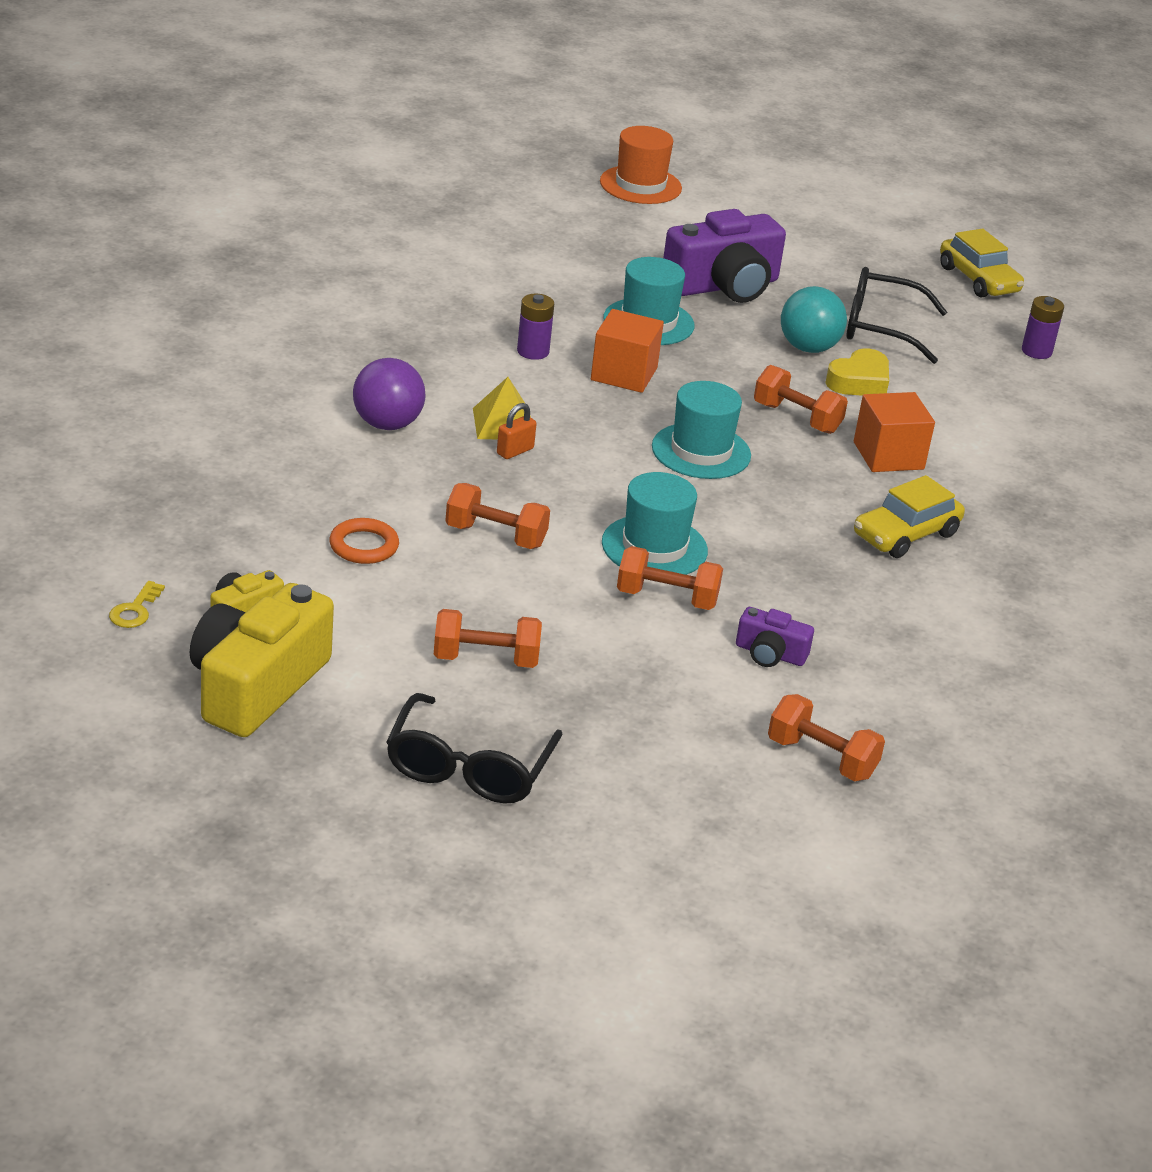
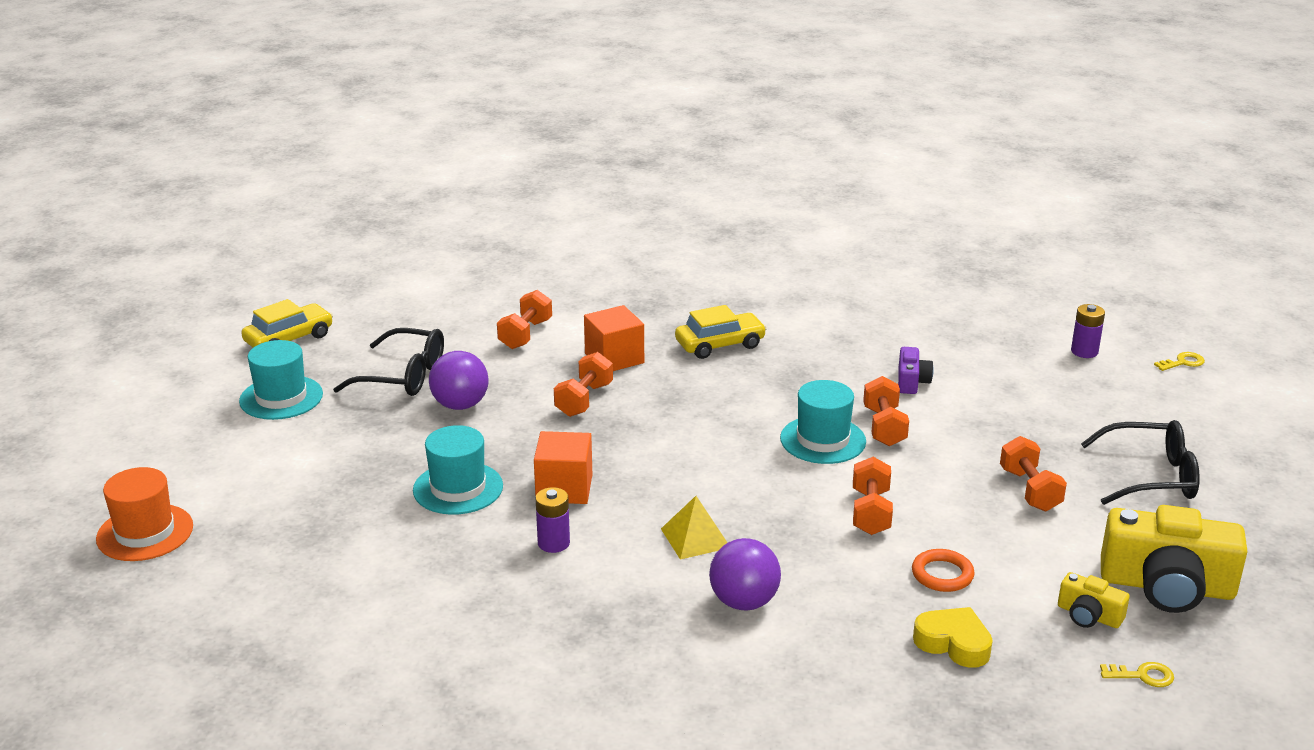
camera: 100 degrees left, 5 degrees down
orange padlock [497,403,537,459] -> none
turquoise hat [652,381,751,479] -> turquoise hat moved to [239,340,323,420]
purple camera [663,209,786,303] -> none
orange dumbbell [768,694,885,781] -> orange dumbbell moved to [497,290,552,349]
turquoise ball [781,286,847,353] -> purple ball [429,351,489,410]
yellow heart [825,348,889,396] -> yellow heart moved to [913,607,993,668]
black glasses [846,267,947,364] -> black glasses turned 75 degrees counterclockwise [333,328,444,396]
yellow car [854,475,965,558] -> yellow car turned 60 degrees counterclockwise [675,305,767,359]
purple battery [1022,296,1064,359] -> purple battery moved to [1071,304,1105,358]
none -> yellow key [1154,352,1205,371]

